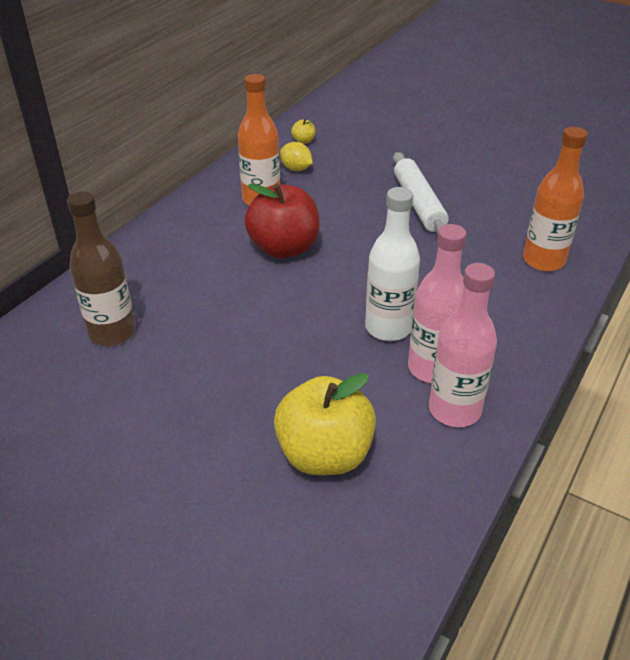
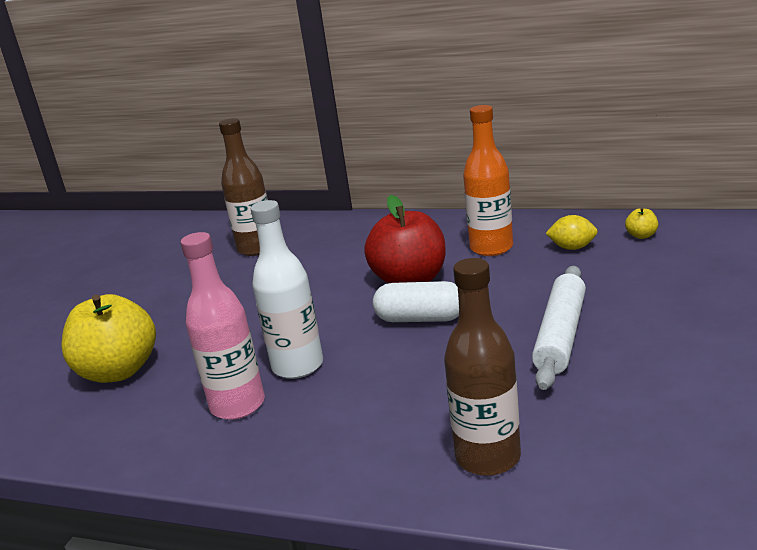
camera: 80 degrees right, 15 degrees down
yellow lemon [280,142,313,171] -> yellow lemon turned 75 degrees clockwise [545,215,598,250]
white rolling pin [393,152,448,236] -> white rolling pin turned 45 degrees counterclockwise [532,266,586,390]
pink bottle [429,263,497,427] -> none
orange bottle [523,127,588,271] -> brown bottle [444,258,521,476]
none -> white capsule [373,281,459,322]

